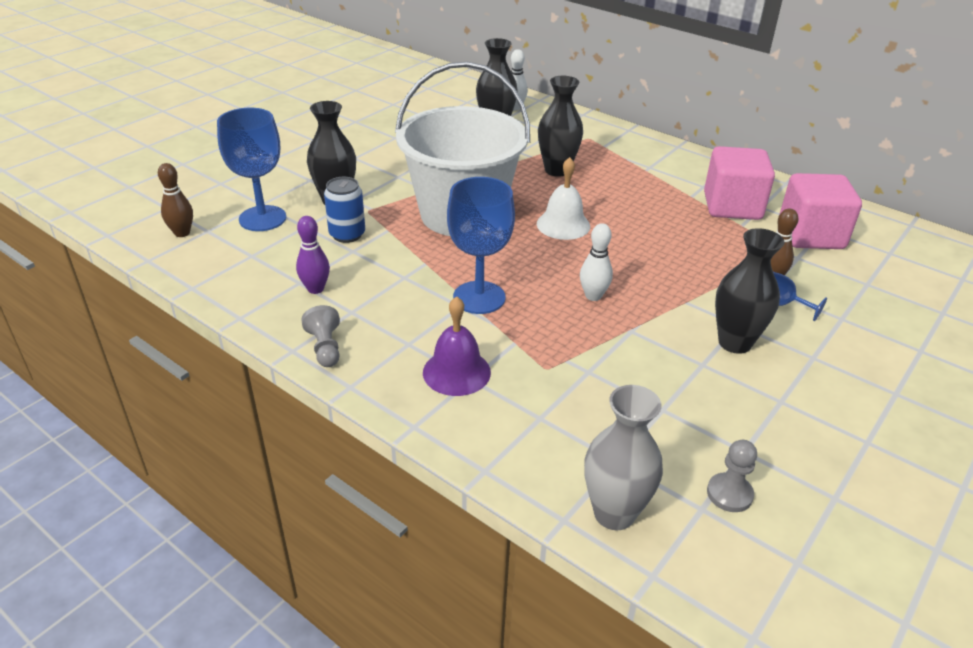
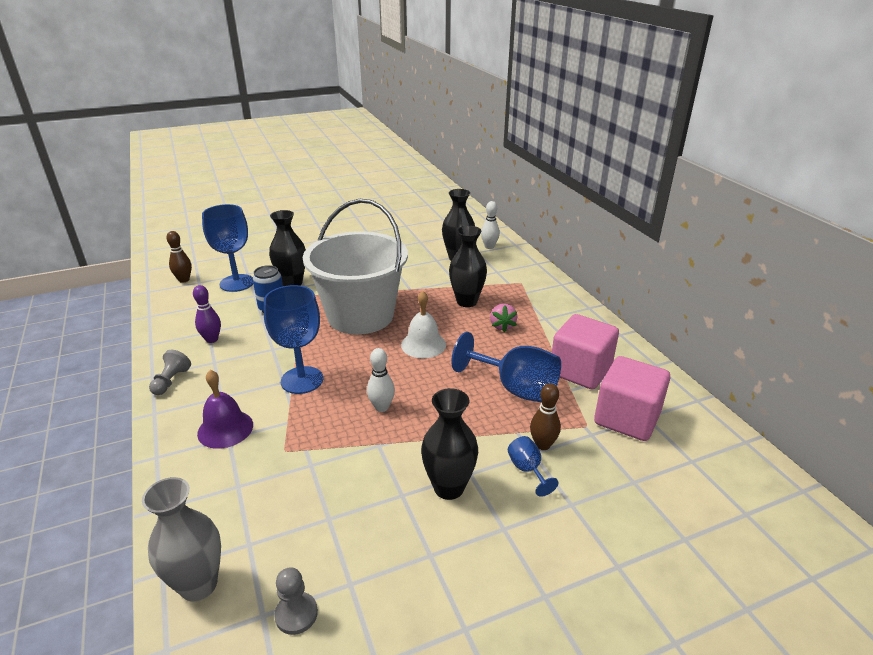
camera: 30 degrees right, 5 degrees down
none -> blue goblet [451,332,561,402]
none -> pink strawberry [490,304,517,332]

